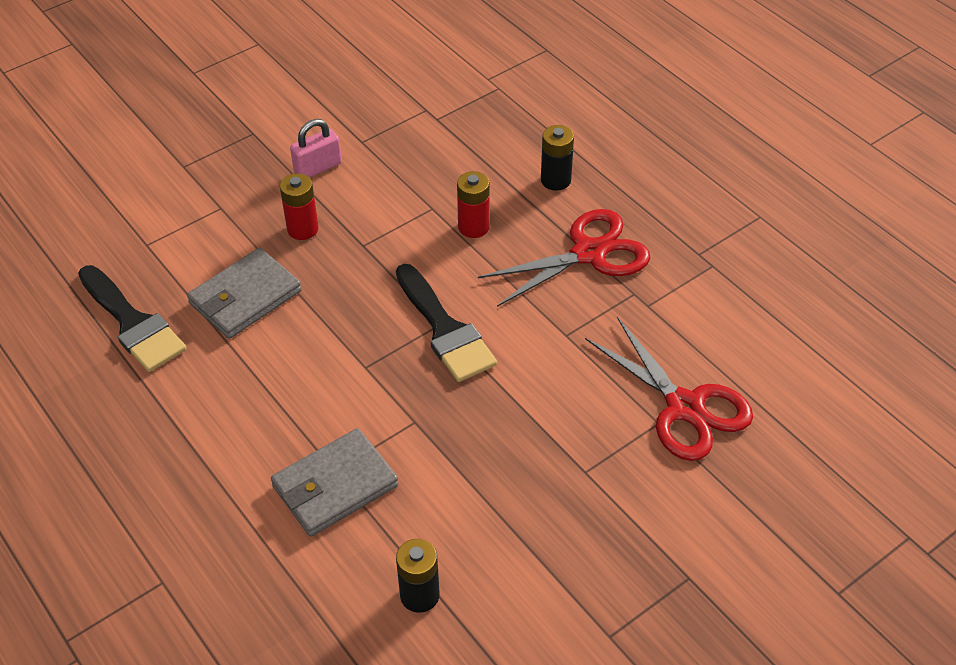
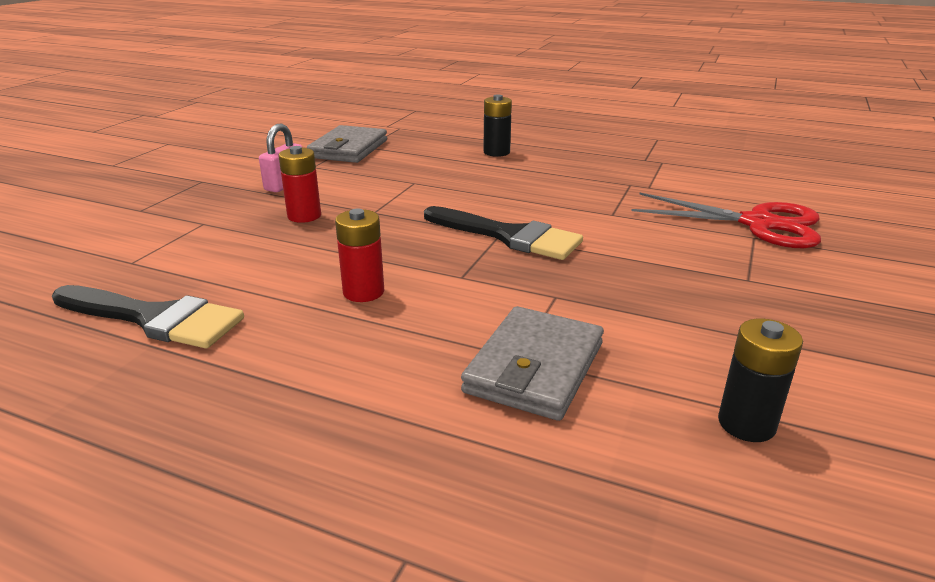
camera: 30 degrees left, 20 degrees down
grey wallet [187,248,302,339] -> grey wallet moved to [307,125,387,163]
red battery [457,171,490,238] -> red battery moved to [335,209,384,302]
red scissors [478,209,650,307] -> none

